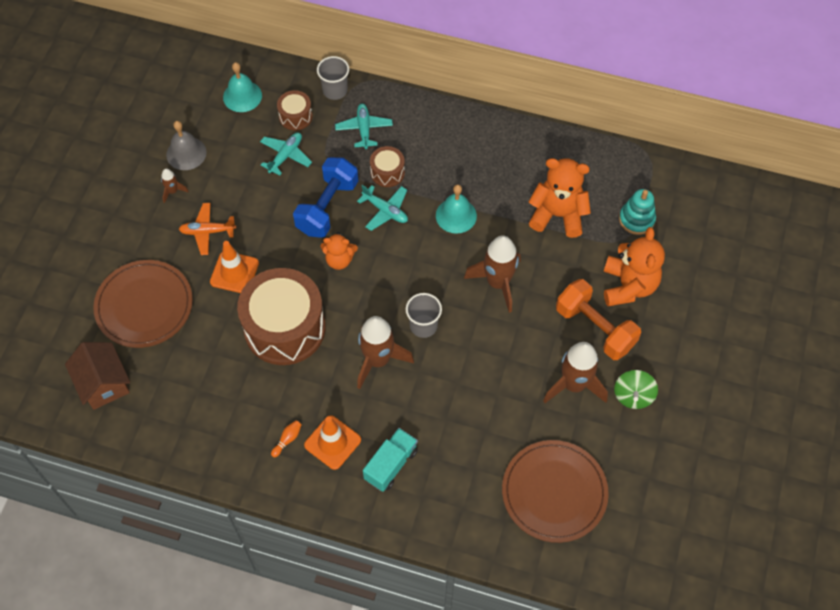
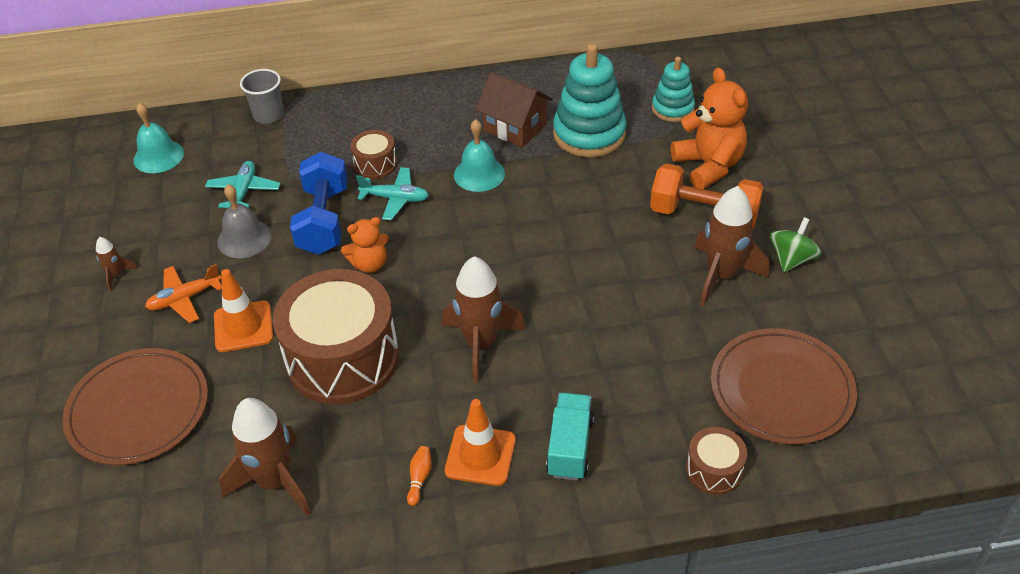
camera: 25 degrees left, 15 degrees down
brown house [65,342,130,410] -> brown house moved to [476,72,553,147]
grey bell [166,121,207,170] -> grey bell moved to [217,184,272,258]
brown drum [277,90,312,131] -> brown drum moved to [686,427,747,495]
turquoise plane [335,104,393,149] -> none
grey cup [406,293,442,338] -> none
brown rocket [464,235,521,313] -> brown rocket moved to [219,398,311,516]
orange teddy bear [529,158,591,238] -> turquoise stacking toy [553,44,627,157]
green spinning top [614,370,658,409] -> green spinning top turned 135 degrees counterclockwise [770,217,822,272]

